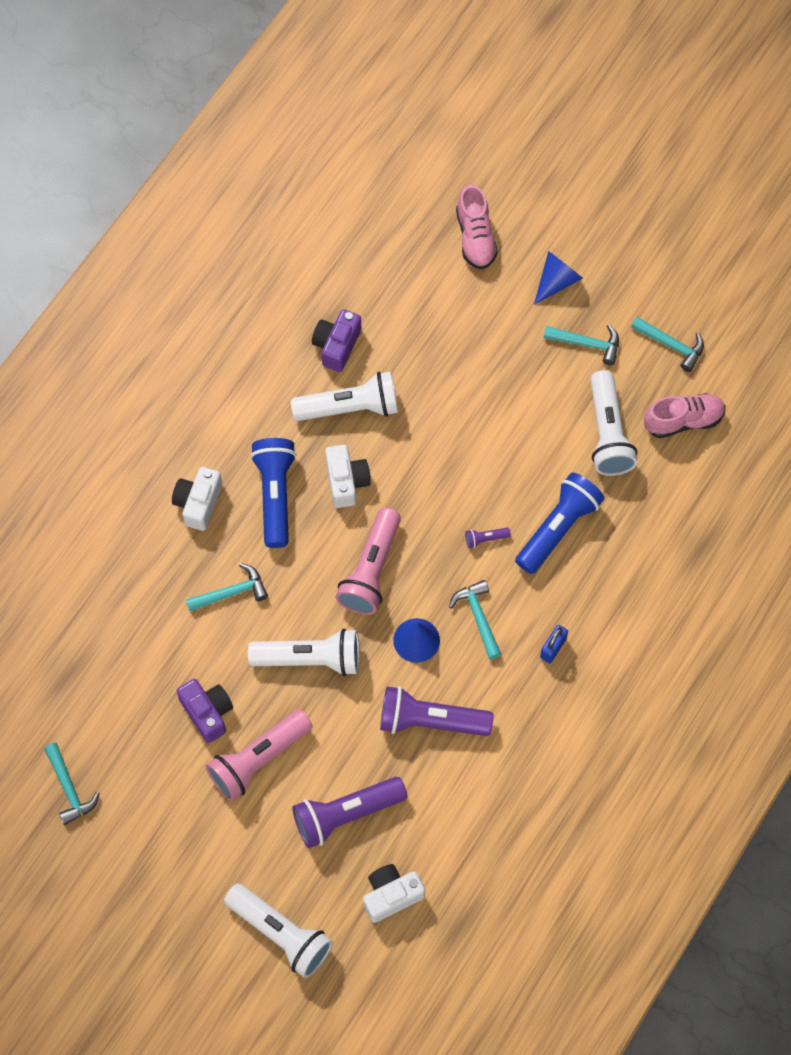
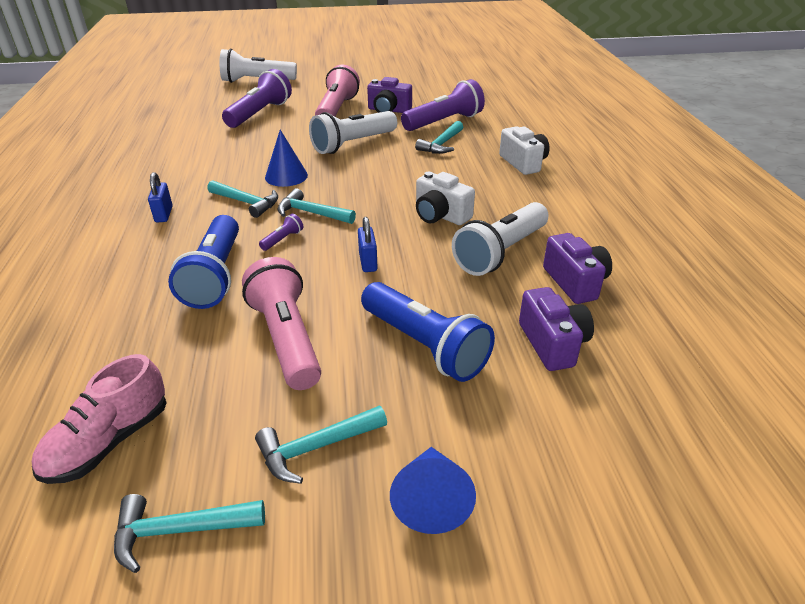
camera: 140 degrees right, 30 degrees down
turquoise hammer [44,743,100,825] -> turquoise hammer moved to [278,188,356,224]
blue flashlight [250,438,296,548] -> blue flashlight moved to [361,282,495,382]
pink flashlight [336,508,401,615] -> pink flashlight moved to [242,257,321,390]
white camera [363,864,425,923] -> none
purple flashlight [380,686,494,736] -> purple flashlight moved to [401,79,485,131]
pink shoe [456,185,498,269] -> none
white flashlight [590,370,637,476] -> none
none -> blue padlock [358,217,378,272]
none -> purple camera [519,287,594,371]

